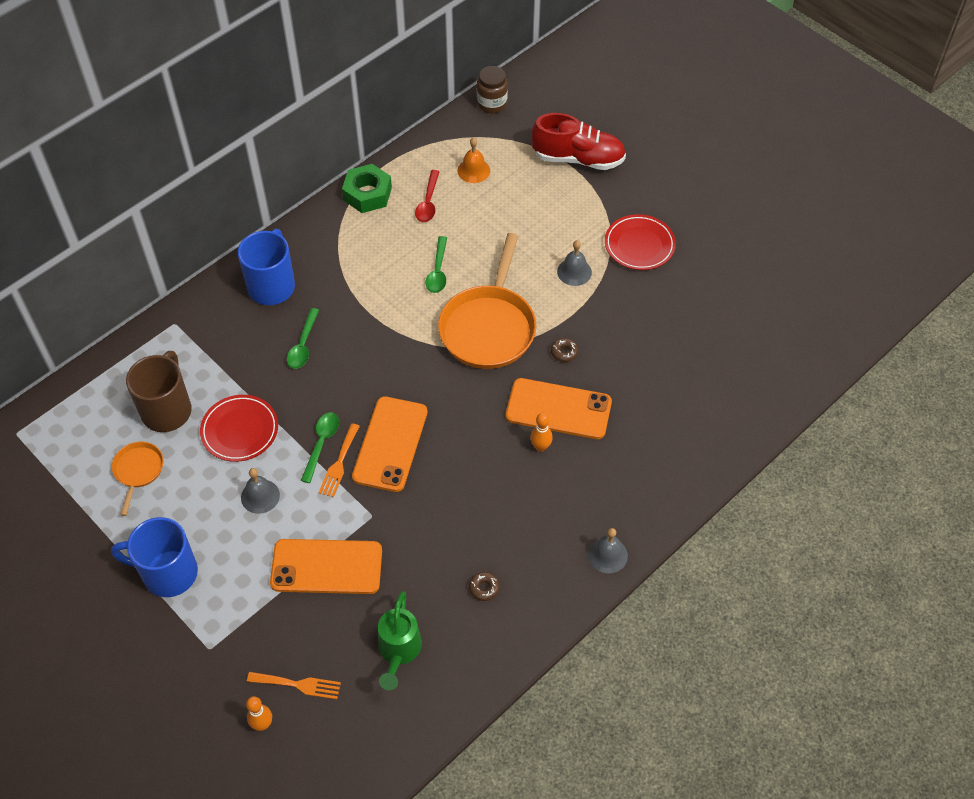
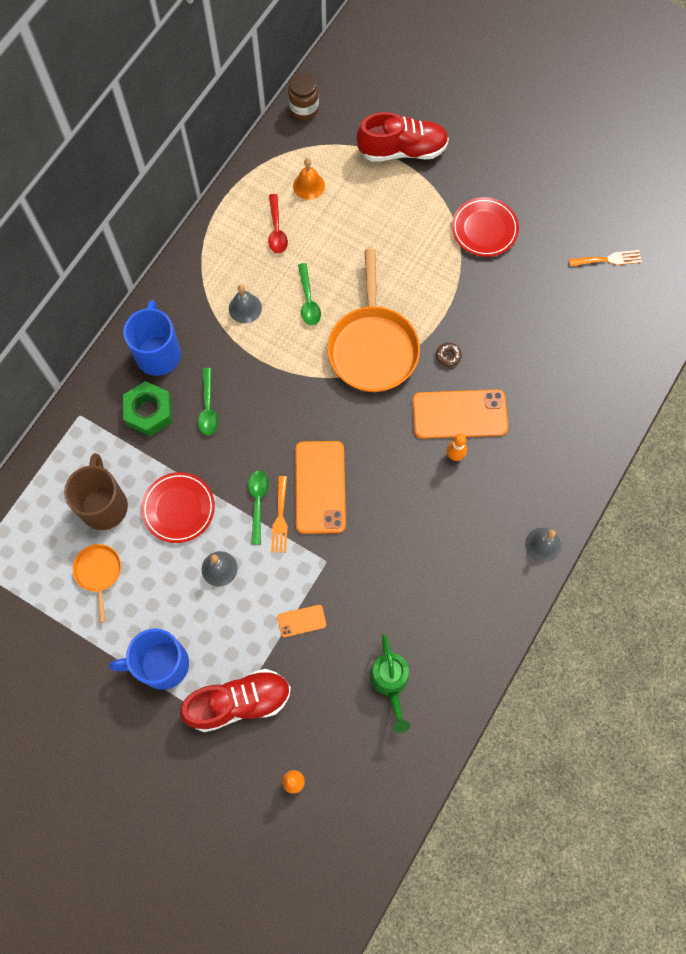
camera: 15 degrees left, 15 degrees up
orange fork [247,672,341,699] -> orange fork moved to [569,250,642,267]
orange phone [270,539,382,594] -> orange phone [277,605,326,637], size x0.47
green nut [342,164,392,213] -> green nut moved to [123,381,172,436]
brown donut [469,572,500,601] -> none
grey bell [557,240,592,286] -> grey bell moved to [229,285,262,323]
none -> red shoe [180,669,291,732]

